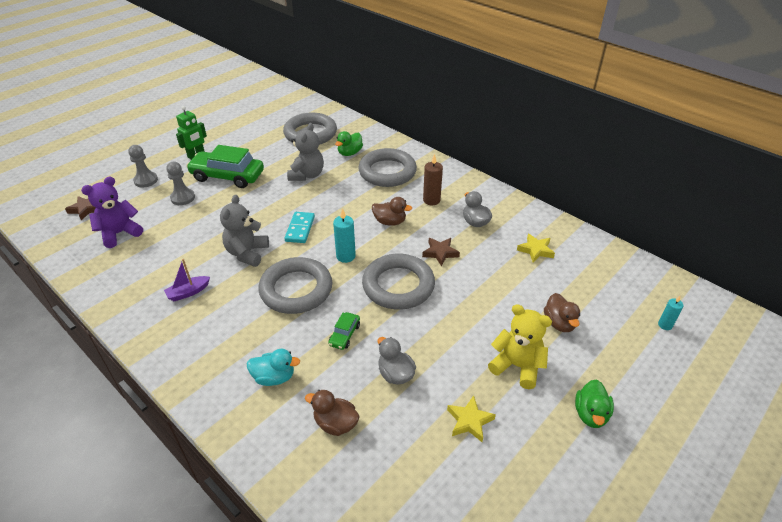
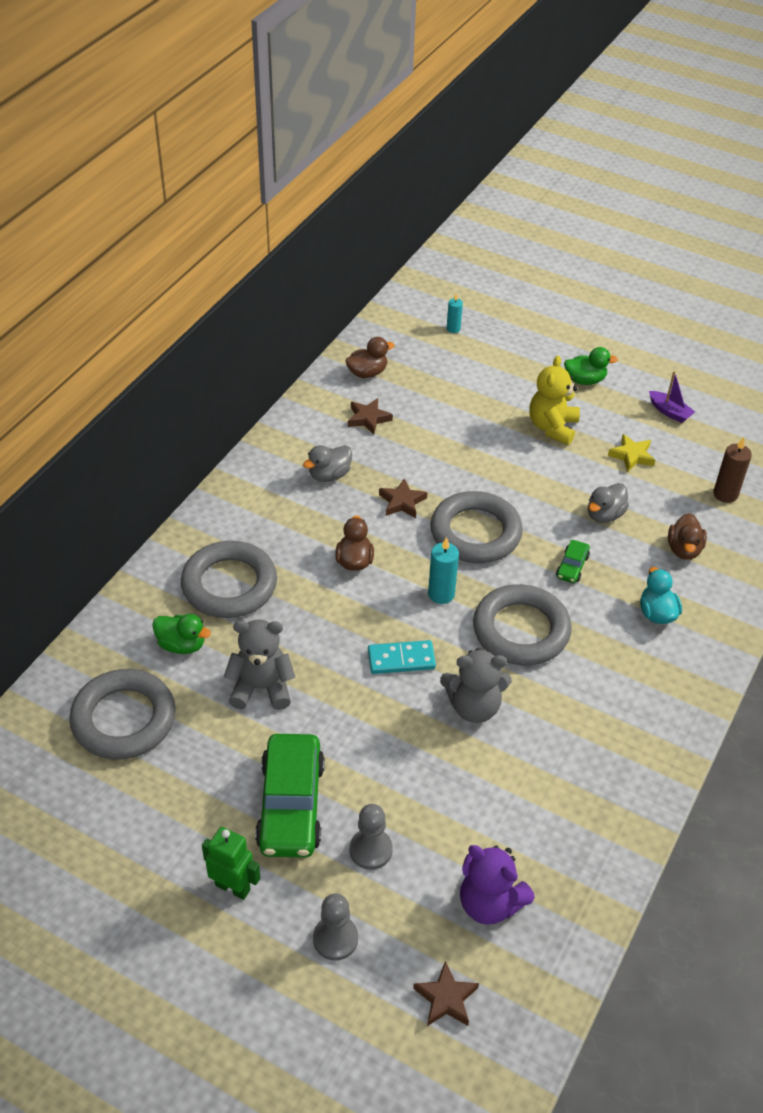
camera: 105 degrees left, 5 degrees up
purple boat [164,259,210,301] -> purple boat moved to [649,371,695,423]
green car [328,312,360,350] -> green car turned 105 degrees clockwise [556,540,590,583]
brown candle [423,154,443,205] -> brown candle moved to [713,437,752,503]
yellow star [517,233,555,263] -> brown star [348,398,393,435]
brown duck [544,293,580,332] -> brown duck moved to [345,337,395,378]

